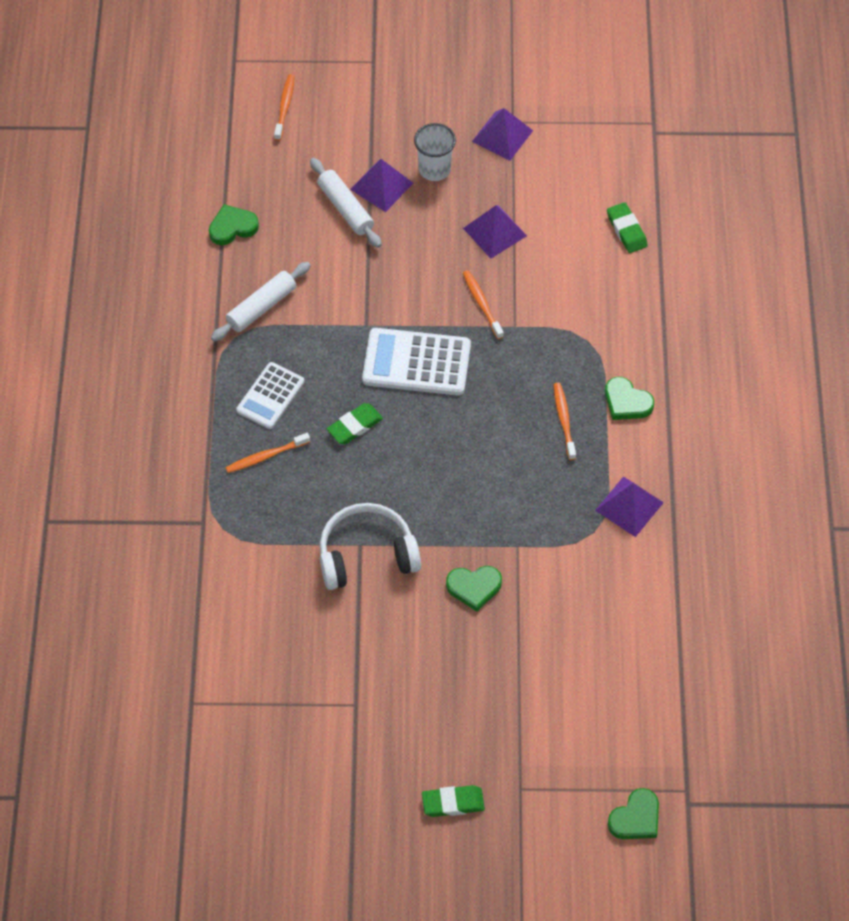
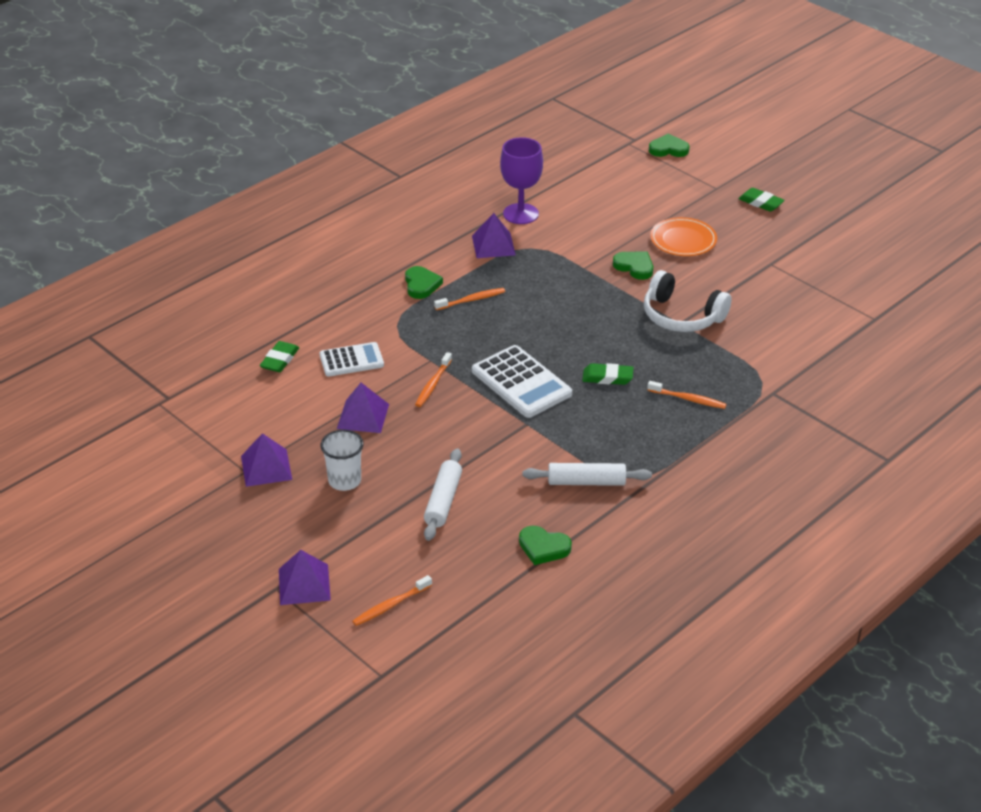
camera: 135 degrees left, 20 degrees down
white calculator [236,362,304,429] -> white calculator moved to [320,342,384,377]
purple pyramid [350,159,413,212] -> purple pyramid moved to [279,550,331,605]
orange toothbrush [553,383,576,460] -> orange toothbrush turned 150 degrees counterclockwise [434,288,505,310]
none -> purple goblet [500,137,543,224]
none -> orange plate [650,217,717,256]

